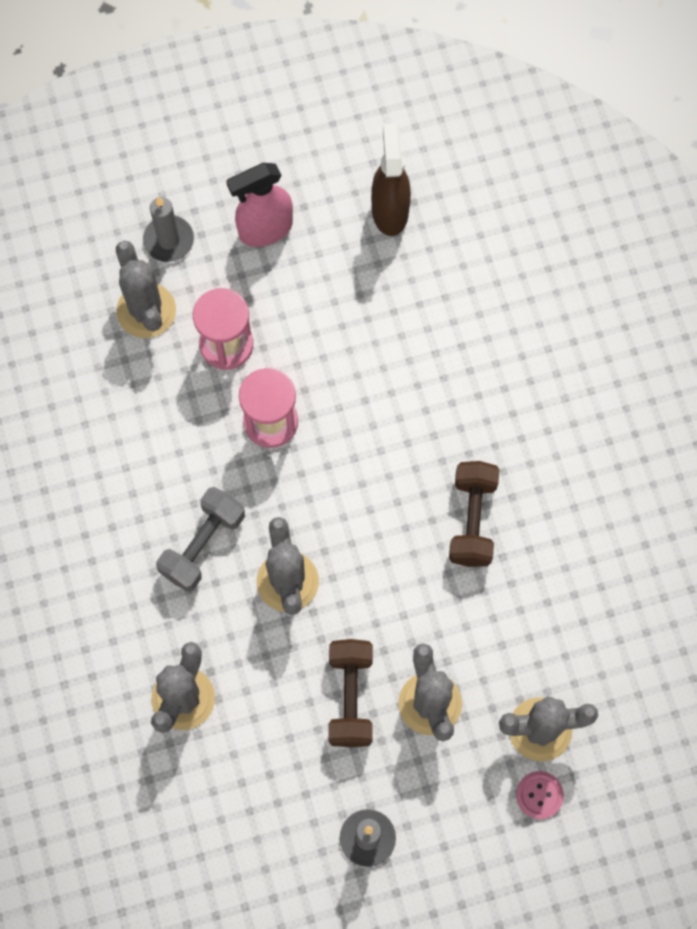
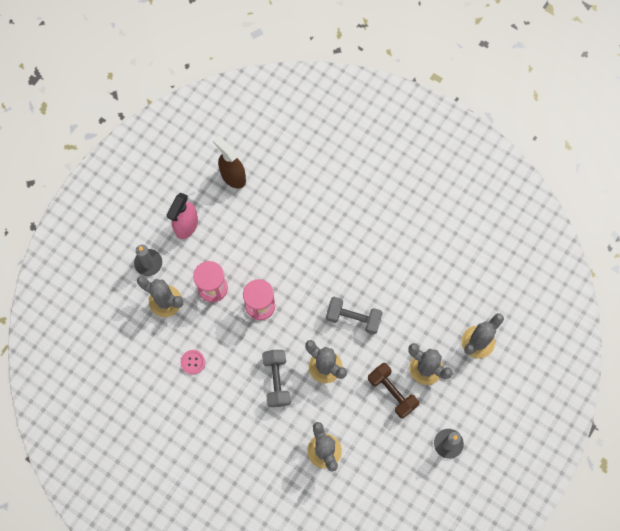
camera: 40 degrees left, 0 degrees up
brown dumbbell [449,461,500,567] -> none
pink button [516,771,564,819] -> pink button moved to [181,350,205,374]
none -> grey dumbbell [326,297,383,334]

